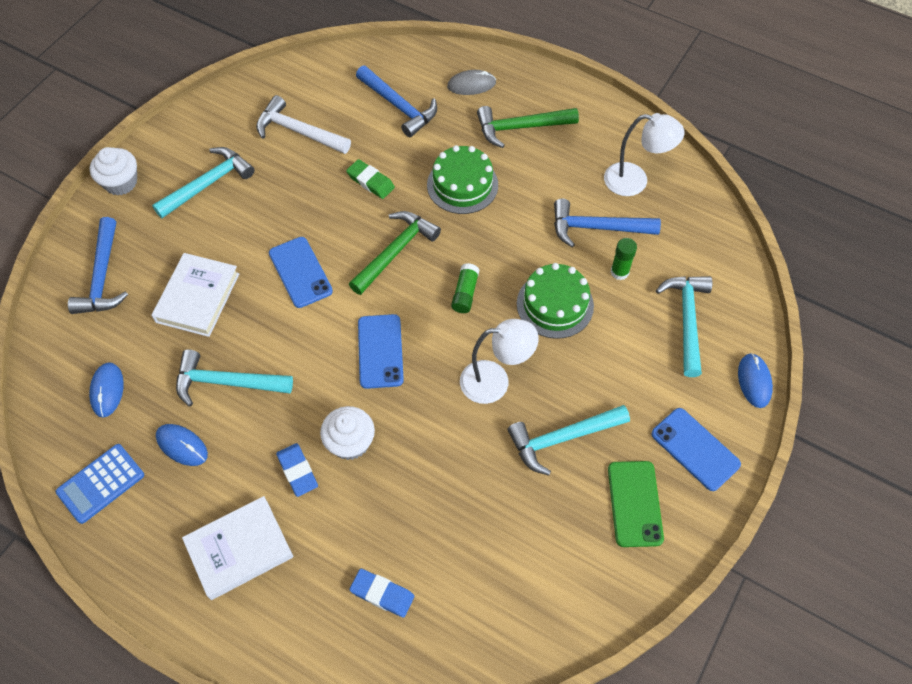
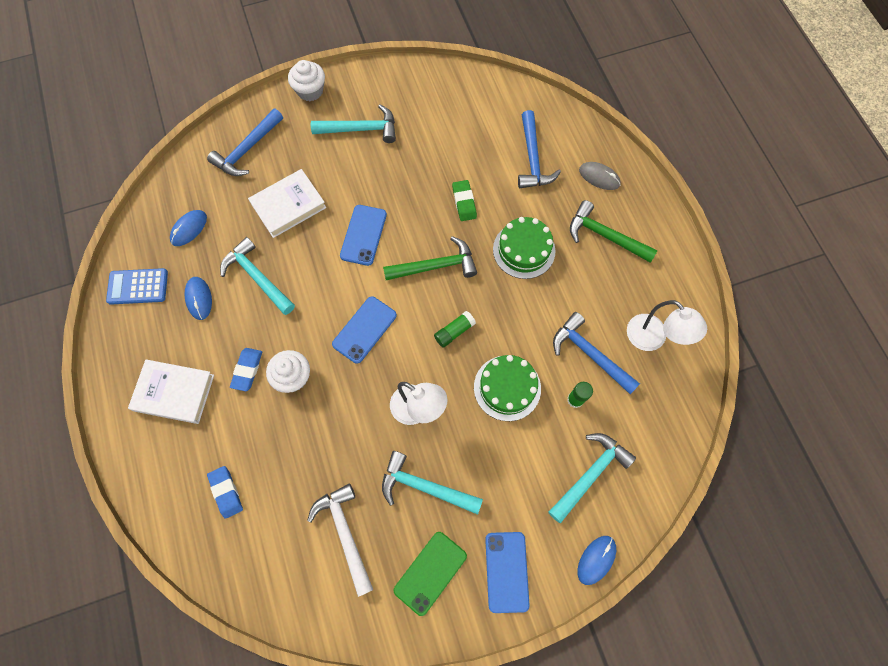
camera: 40 degrees right, 10 degrees up
white hammer [256,95,351,154] -> white hammer moved to [307,484,373,597]

